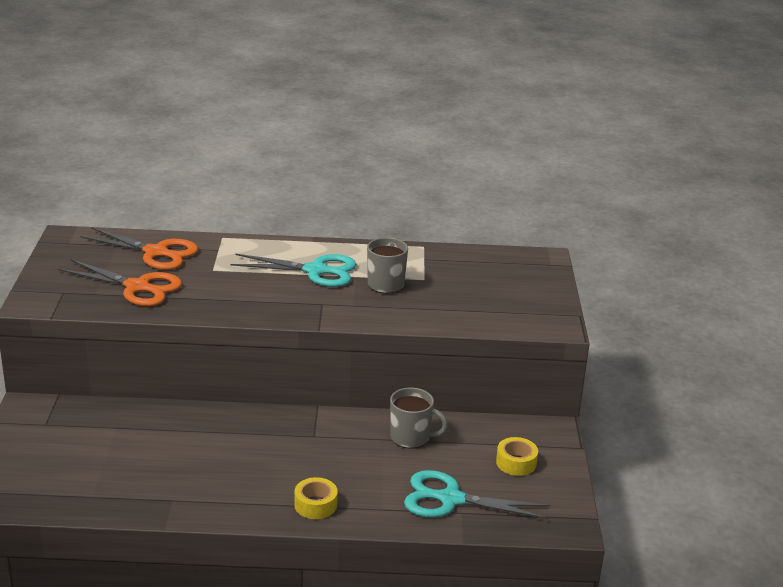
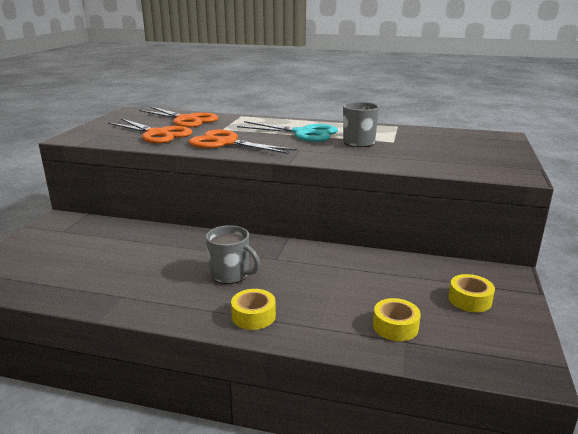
camera: 15 degrees right, 5 degrees down
grey mug [390,388,448,449] -> grey mug moved to [206,225,260,284]
turquoise scissors [404,470,550,519] -> yellow tape [373,298,421,341]
none -> orange scissors [189,130,297,154]

